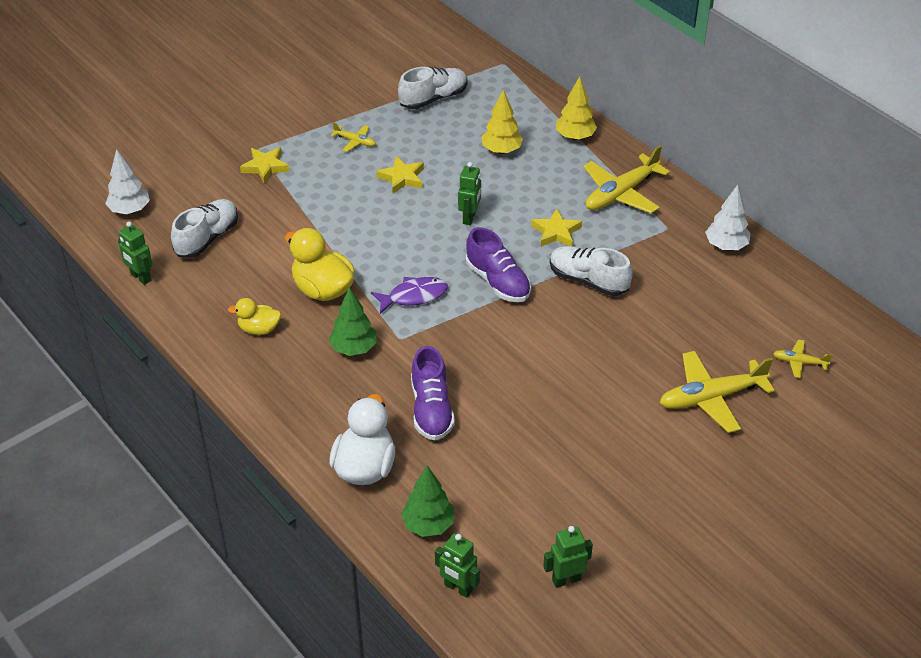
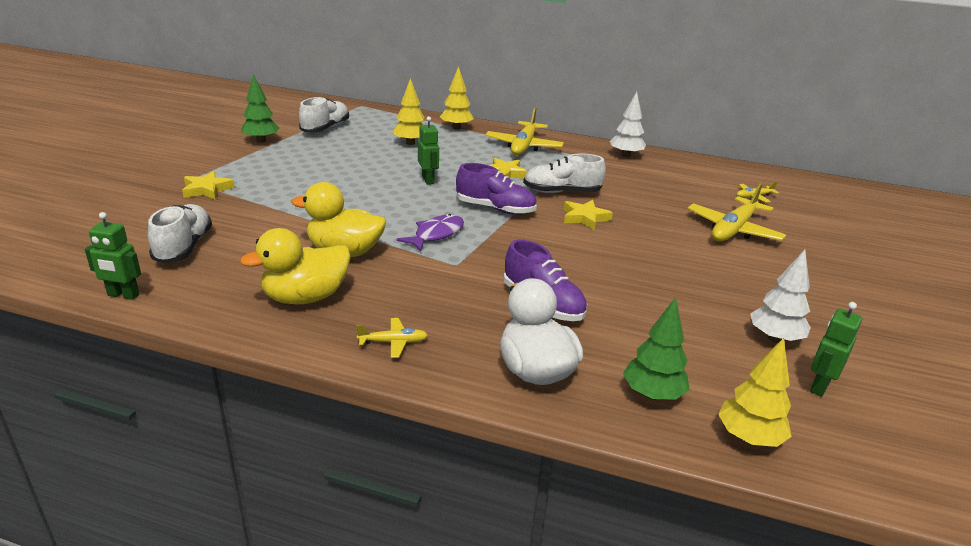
camera: 35 degrees left, 15 degrees down
white tree [105,149,150,214] -> white tree moved to [750,250,811,343]
yellow duck [228,298,281,335] -> yellow duck [240,228,351,304], size x1.71
green tree [329,288,377,356] -> green tree moved to [241,74,279,143]
yellow plane [331,122,376,152] -> yellow plane moved to [356,318,428,358]
yellow star [376,156,424,194] -> yellow star moved to [564,200,613,230]
green robot [435,533,480,598] -> yellow tree [718,338,792,447]

